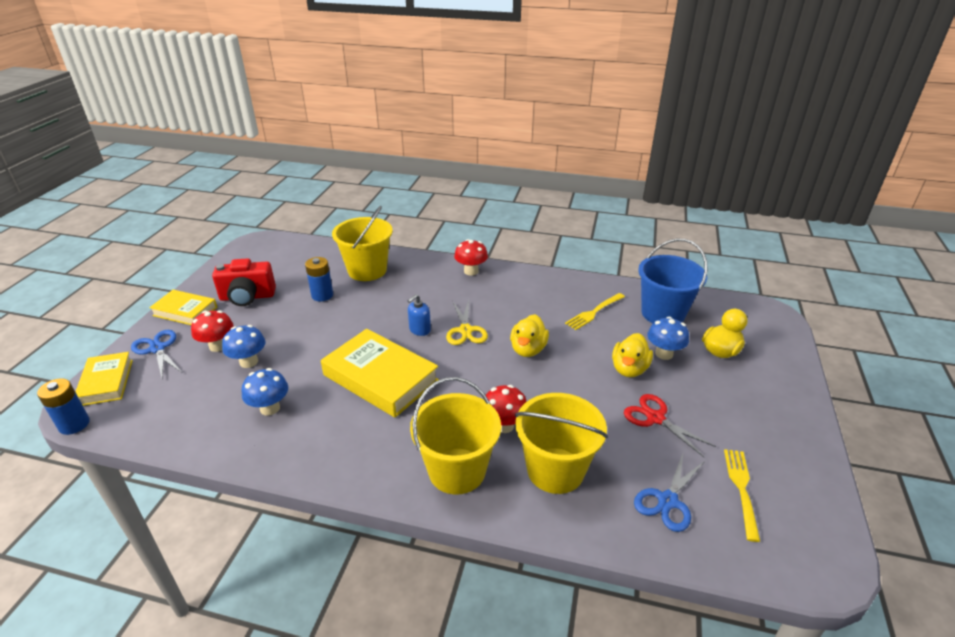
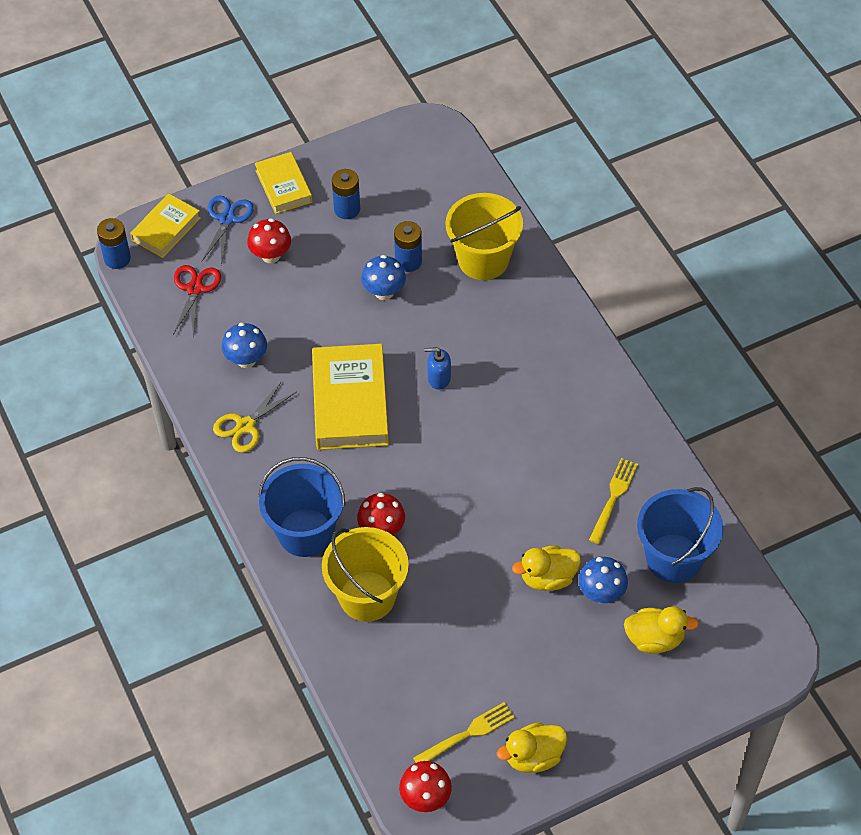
camera: 50 degrees right, 20 degrees up
red camera [212,258,276,306] -> blue battery [332,169,360,219]
blue mushroom [222,325,265,368] -> blue mushroom moved to [361,255,406,300]
yellow bucket [410,377,501,495] -> blue bucket [258,457,345,557]
yellow scissors [446,300,488,345] -> yellow scissors moved to [213,381,296,453]
red mushroom [454,239,488,276] -> red mushroom moved to [399,761,452,812]
yellow duck [510,314,549,357] -> yellow duck moved to [497,722,567,773]
yellow fork [565,293,625,330] -> yellow fork turned 105 degrees clockwise [589,458,638,544]
red scissors [624,394,716,457] -> red scissors moved to [173,265,221,337]
blue scissors [634,454,705,532] -> none

